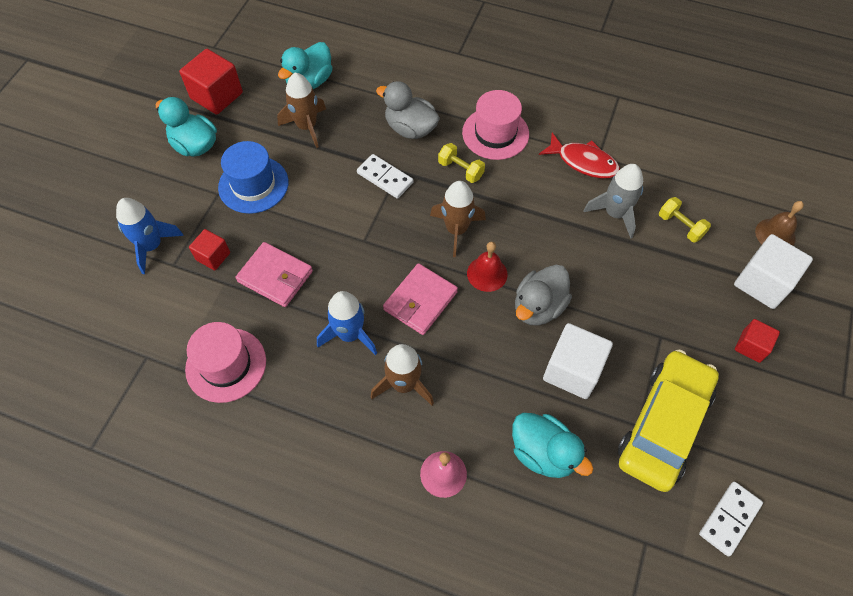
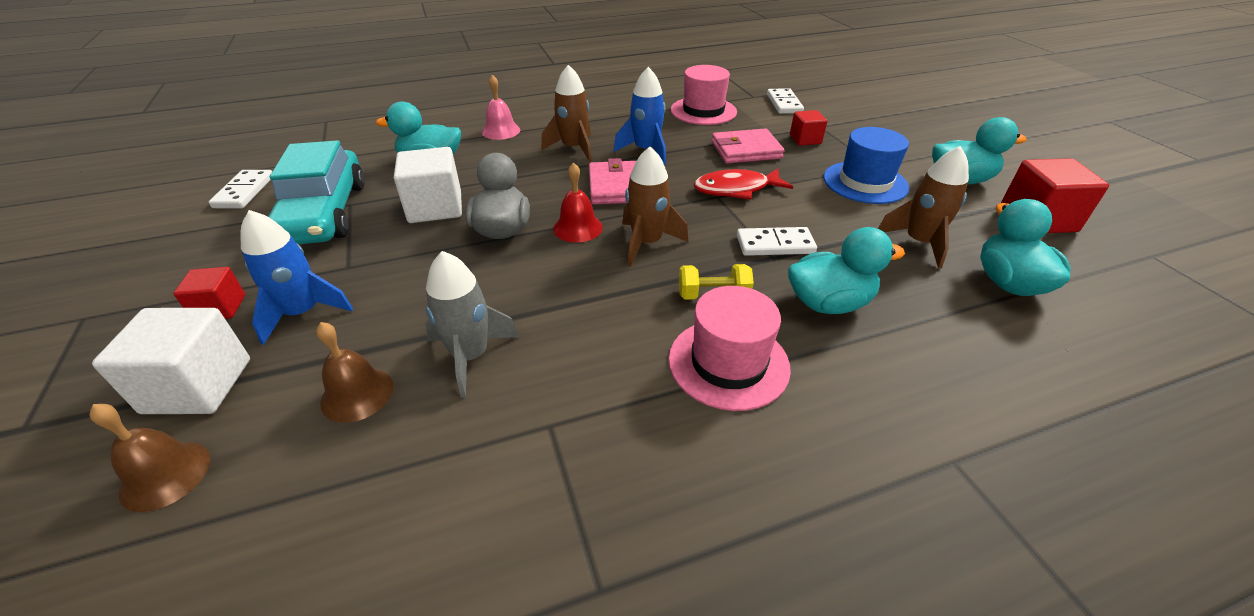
camera: 140 degrees right, 20 degrees down
blue rocket [116,198,184,274] -> blue rocket moved to [240,210,353,345]
grey duck [376,81,440,139] -> turquoise duck [788,227,905,314]
red fish [539,133,620,178] -> red fish moved to [694,168,793,200]
yellow car [618,349,719,492] -> turquoise car [267,140,365,244]
yellow dumbbell [659,197,711,242] -> brown bell [316,322,393,423]
none -> white domino [767,88,804,114]

